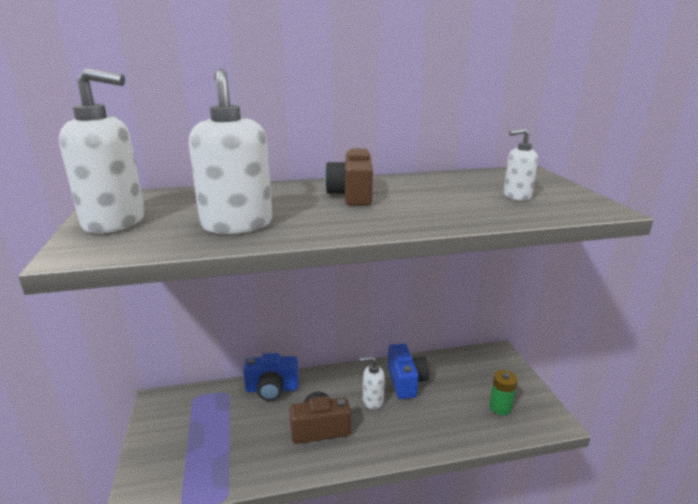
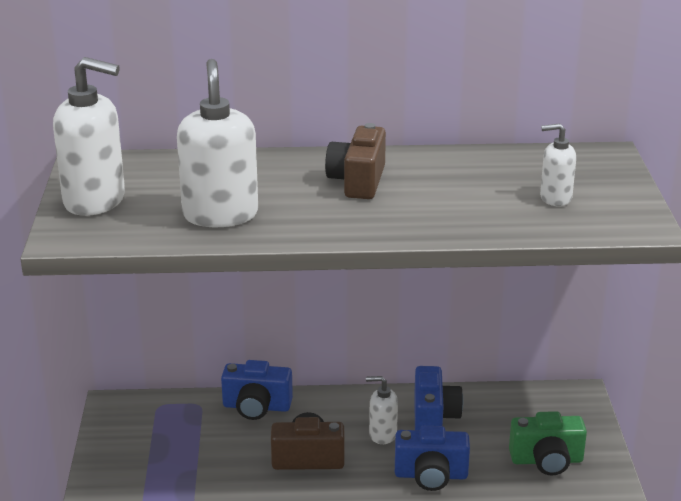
camera: 10 degrees right, 5 degrees up
green battery [489,370,518,415] -> green camera [509,411,587,476]
none -> blue camera [395,426,470,491]

